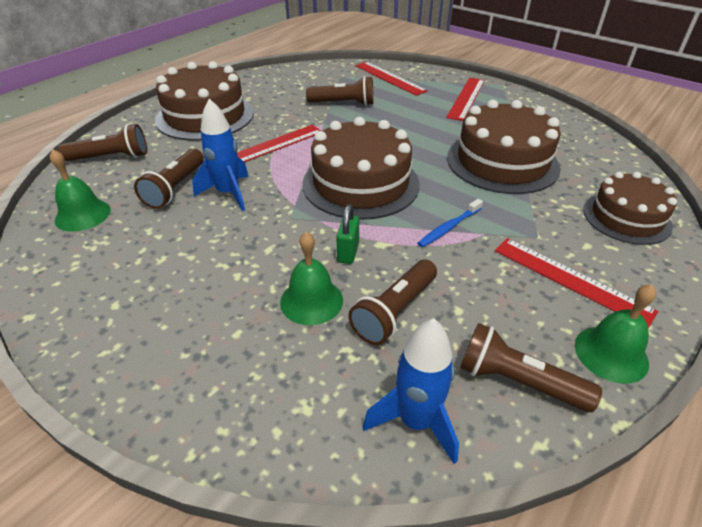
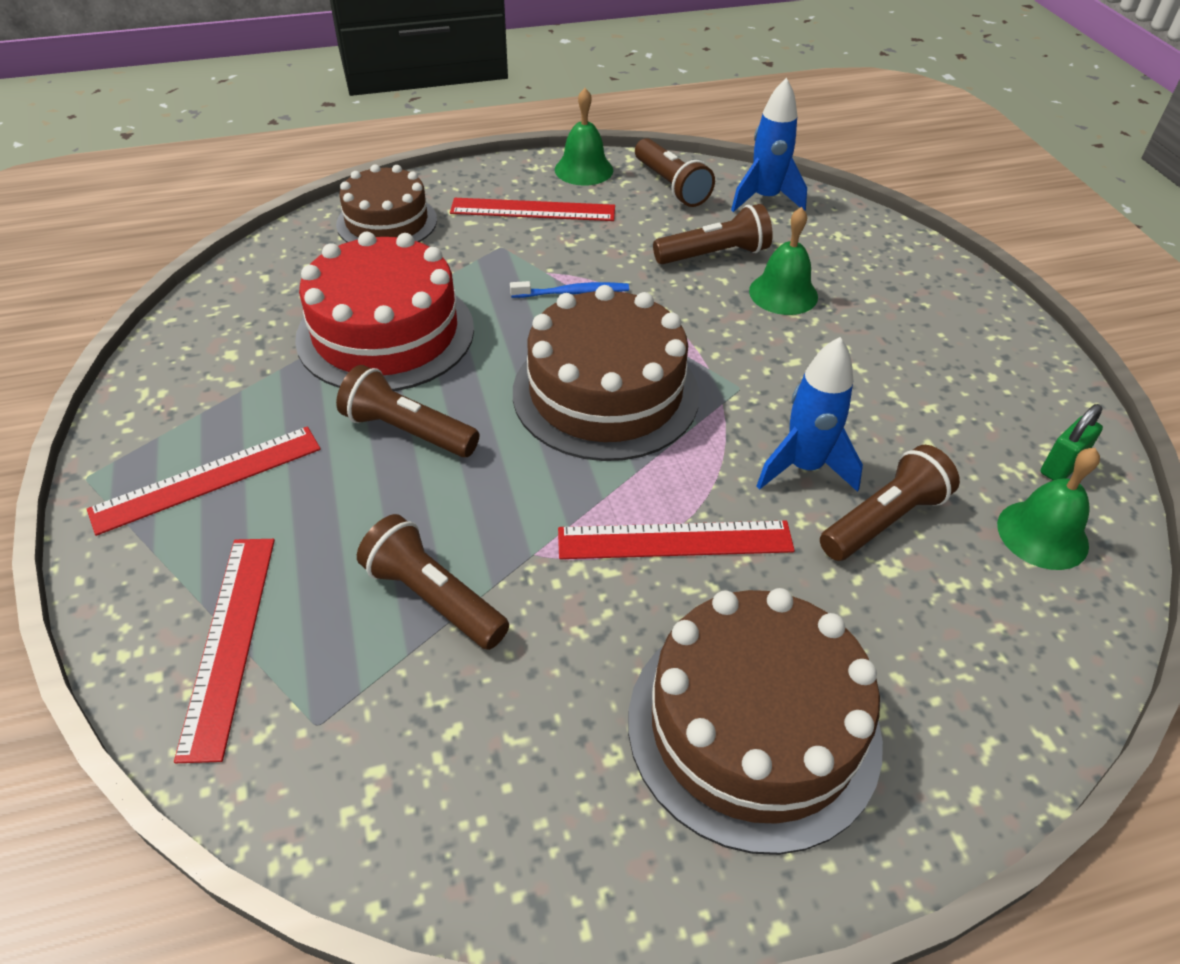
camera: 145 degrees left, 5 degrees up
brown flashlight [58,124,147,161] -> brown flashlight moved to [336,365,479,457]
green padlock [336,204,359,264] -> green padlock moved to [1041,404,1103,480]
brown cake [447,100,561,194] -> red cake [295,232,474,391]
red ruler [495,238,658,328] -> red ruler turned 75 degrees counterclockwise [450,198,615,221]

